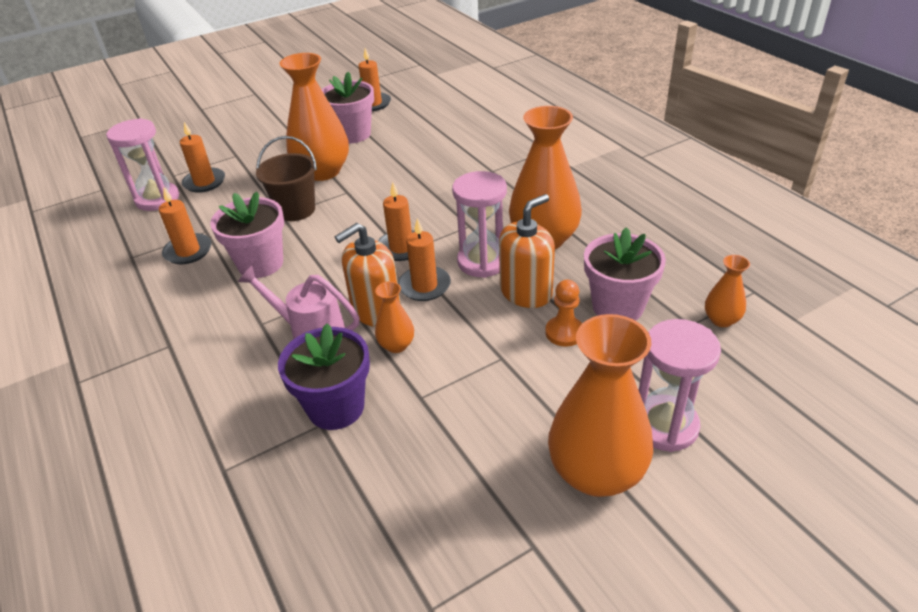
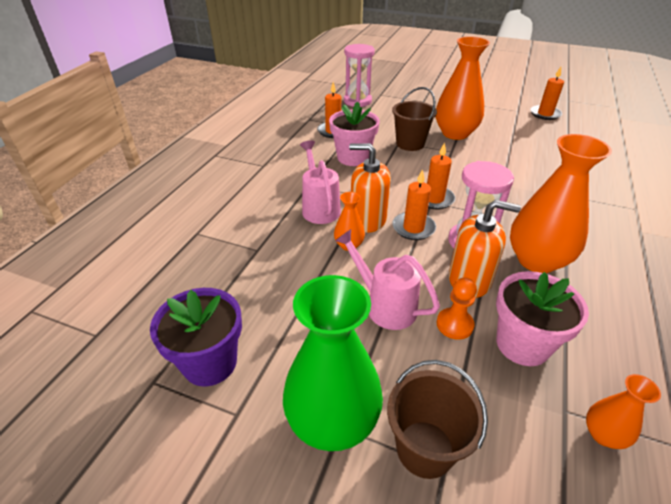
camera: 50 degrees right, 0 degrees up
orange candle [180,122,225,193] -> none
purple flower pot [278,323,370,430] -> purple flower pot moved to [150,288,242,386]
pink flower pot [322,72,374,143] -> none
orange vase [548,314,653,497] -> green vase [283,275,383,451]
pink hourglass [639,319,721,452] -> brown bucket [387,360,488,479]
none -> pink watering can [335,229,440,330]

